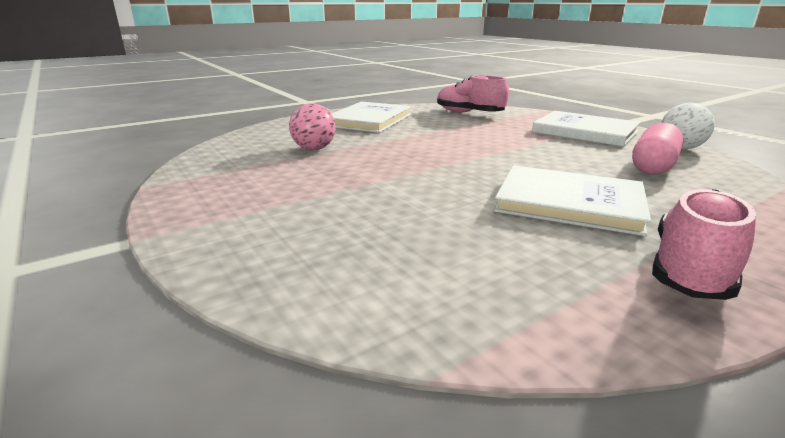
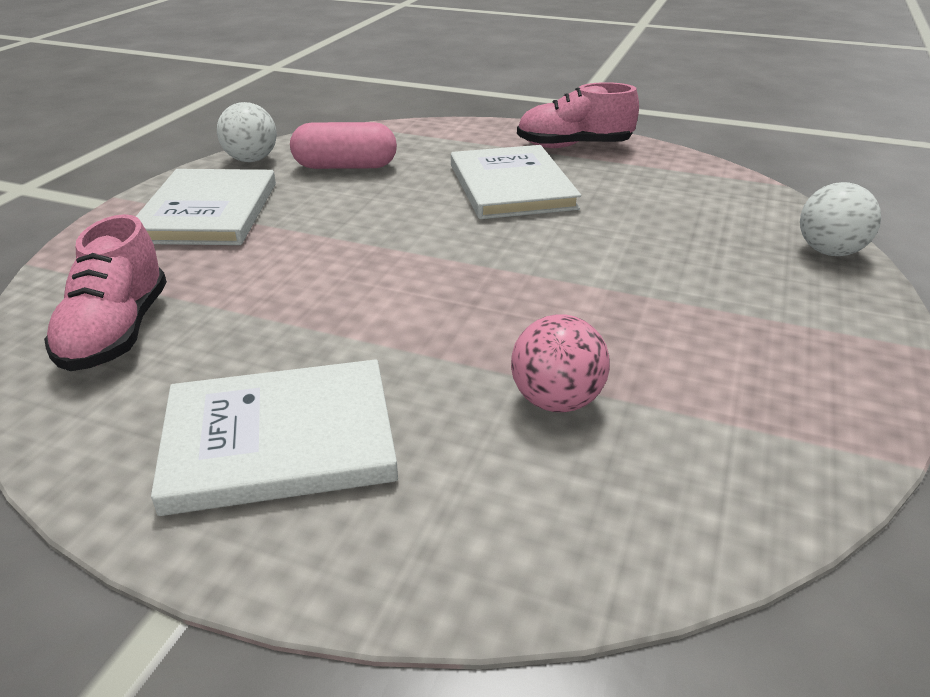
camera: 125 degrees left, 10 degrees up
none -> white ball [800,182,881,256]

